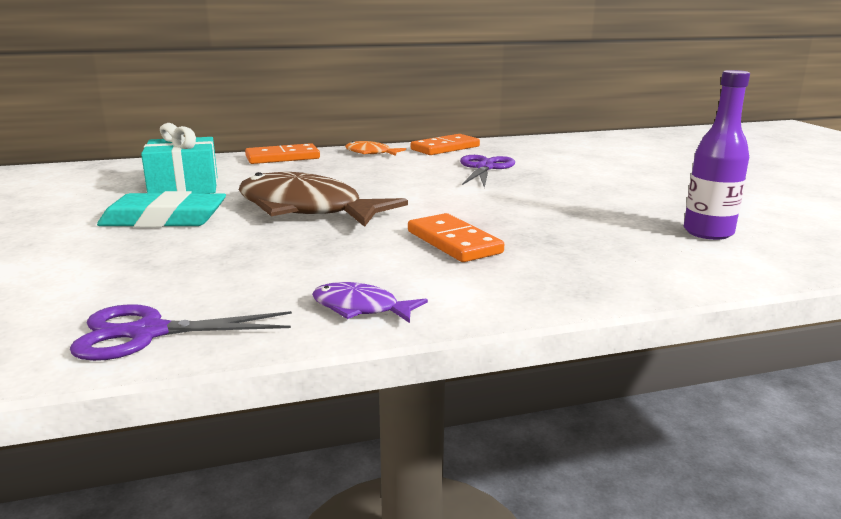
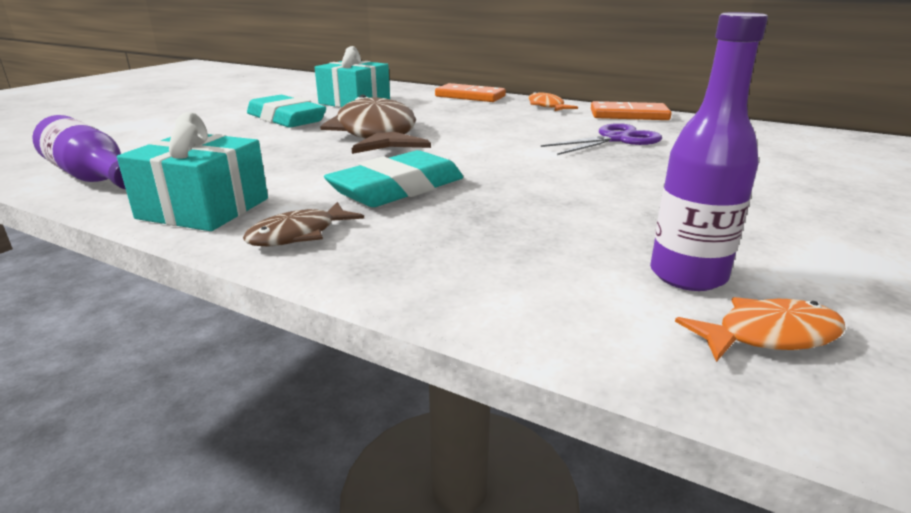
camera: 45 degrees right, 5 degrees up
purple scissors [70,304,292,361] -> purple bottle [32,115,126,190]
purple fish [312,282,428,323] -> turquoise gift [117,112,268,231]
orange domino [408,213,504,262] -> turquoise eraser [324,150,463,207]
none -> brown fish [243,202,364,247]
none -> orange fish [675,297,846,362]

